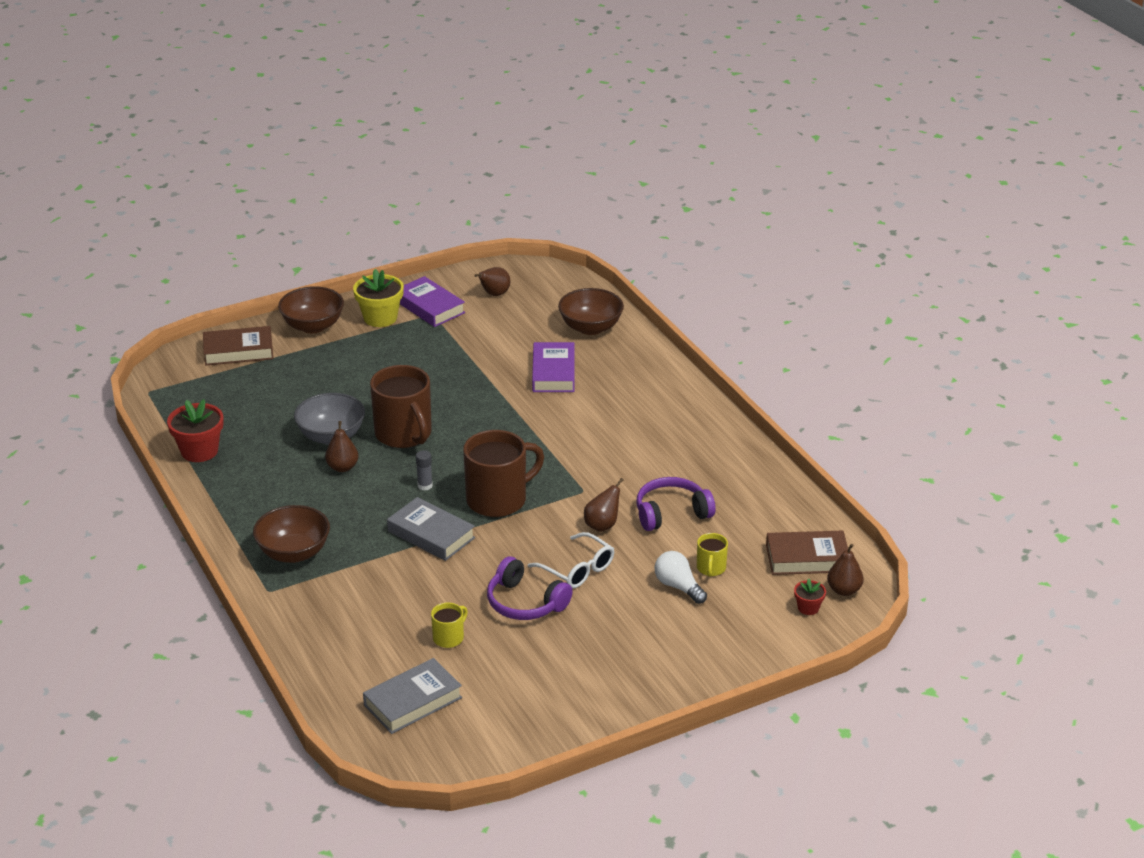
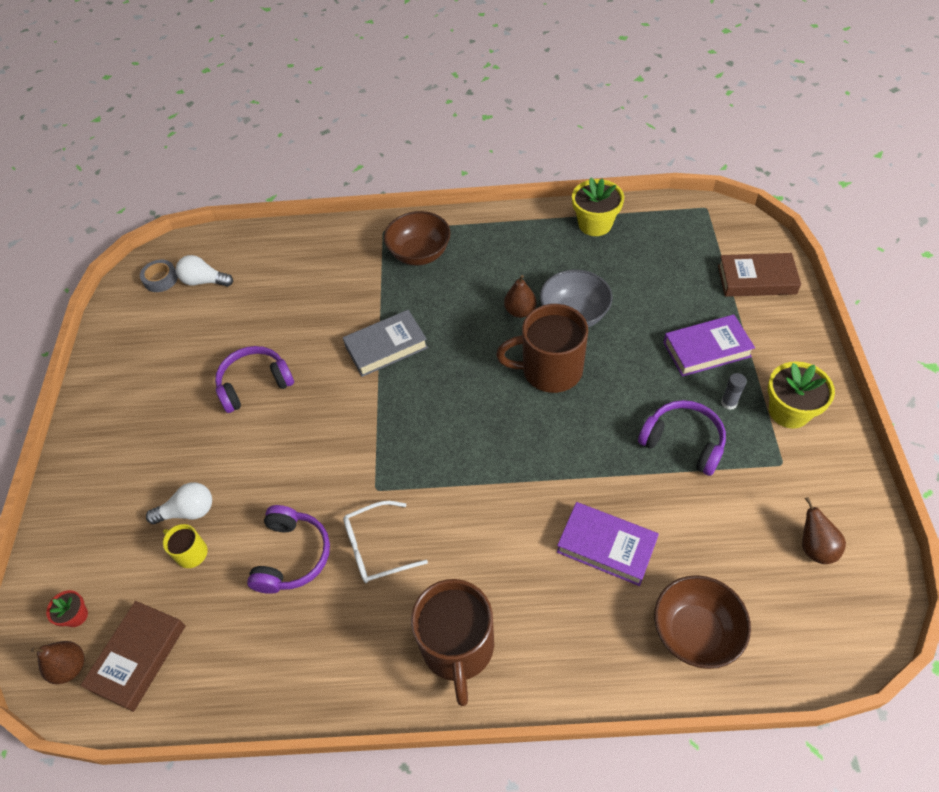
camera: 120 degrees right, 20 degrees up
red flower pot [167,399,224,462] -> yellow flower pot [572,178,624,236]
brown book [203,326,273,366] -> brown book turned 75 degrees clockwise [718,253,801,297]
brown bowl [278,286,344,333] -> none
grey book [363,658,462,734] -> white light bulb [176,255,233,287]
purple book [400,276,465,327] -> purple book moved to [663,315,755,377]
grey glue stick [416,450,433,491] -> grey glue stick moved to [721,373,747,410]
yellow mug [431,602,468,648] -> none
brown mug [463,430,544,517] -> brown mug moved to [411,579,494,706]
white glasses [528,532,614,589] -> white glasses moved to [343,501,428,583]
brown pear [584,478,624,532] -> none
none -> grey tape [140,260,178,292]
none -> purple headphones [638,400,726,476]

